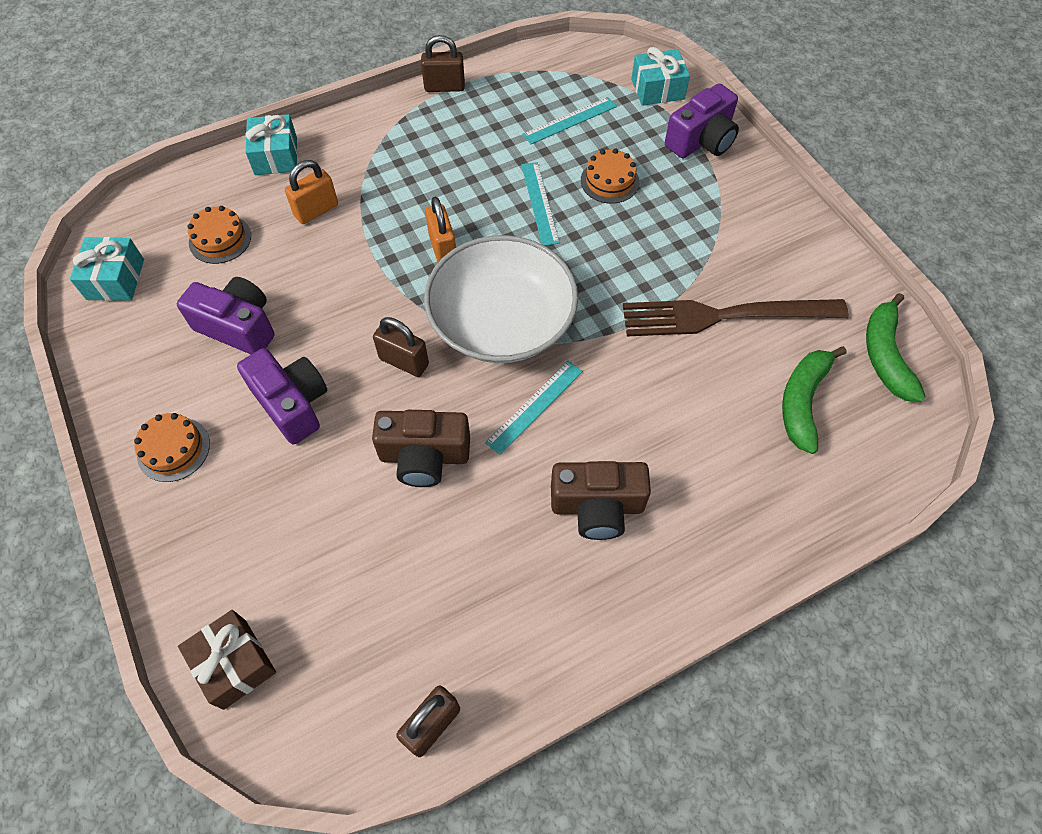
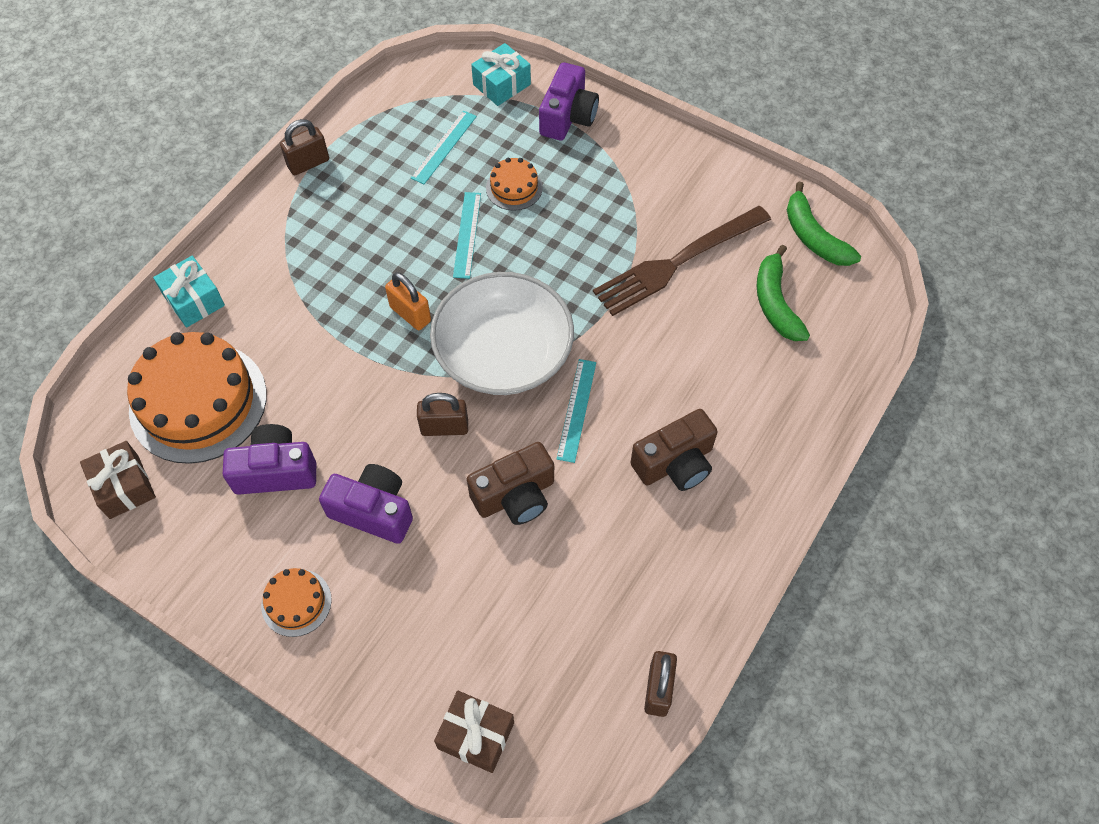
camera: 30 degrees left, 0 degrees up
turquoise gift [70,237,144,301] -> brown gift [80,441,156,519]
orange cake [188,206,251,264] -> orange cake [127,332,267,464], size x2.14
orange padlock [285,160,338,224] -> none
turquoise ruler [521,162,560,246] -> turquoise ruler turned 45 degrees clockwise [453,192,481,279]

